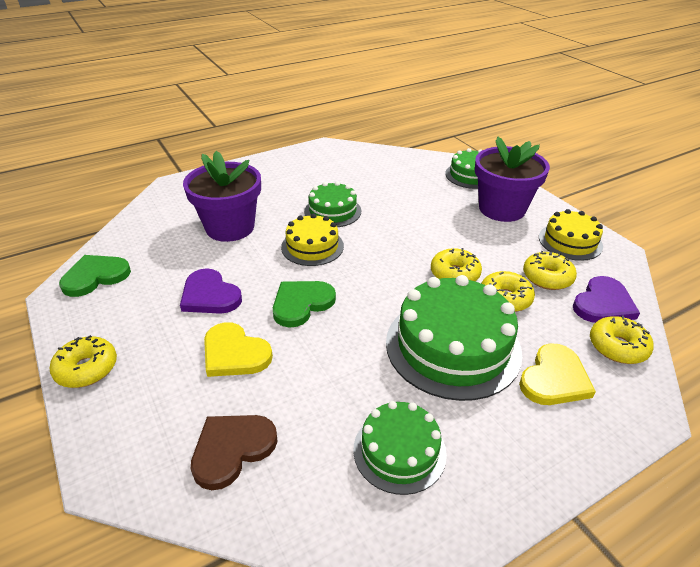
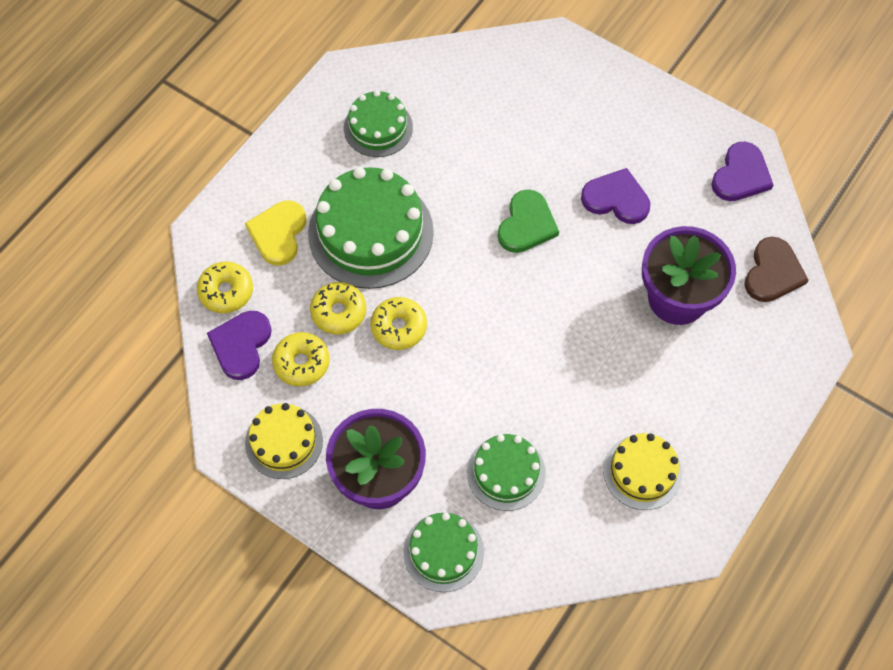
camera: 155 degrees right, 25 degrees up
yellow donut [50,335,117,388] -> none
green heart [59,255,131,297] -> purple heart [711,142,773,201]
brown heart [191,415,278,490] -> brown heart moved to [744,237,808,302]
yellow heart [204,322,273,377] -> none
yellow cake [281,213,344,266] -> yellow cake moved to [603,433,682,510]
green cake [304,181,361,227] -> green cake moved to [467,434,546,511]

